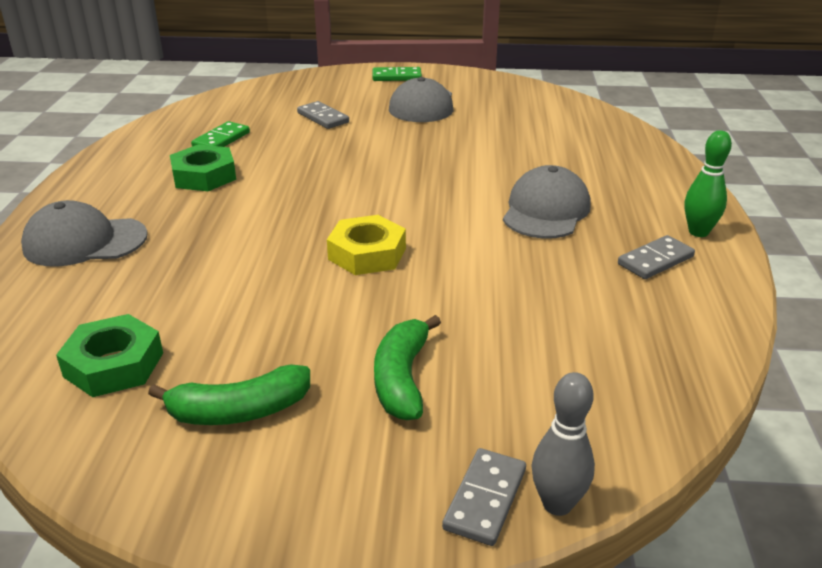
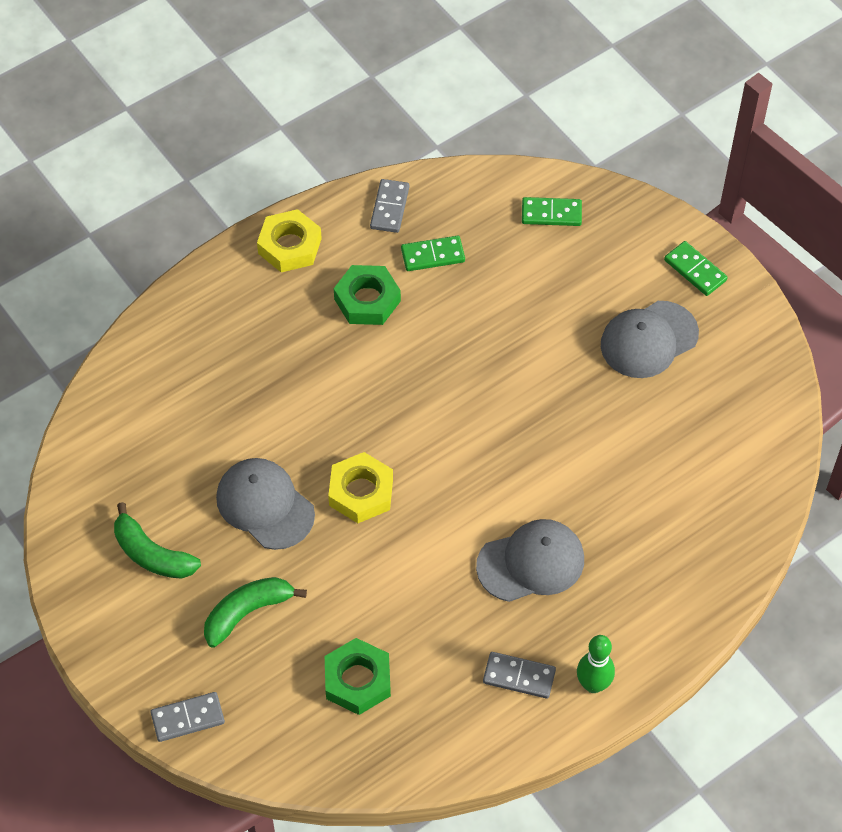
camera: 50 degrees right, 25 degrees up
grey cap [21,200,148,267] -> grey cap moved to [216,458,315,550]
green nut [56,314,163,397] -> green nut moved to [325,638,391,715]
grey domino [297,101,349,129] -> grey domino moved to [370,179,409,233]
grey bowling pin [531,372,595,516] -> none
none -> yellow nut [257,209,322,272]
none -> green domino [522,197,582,226]

